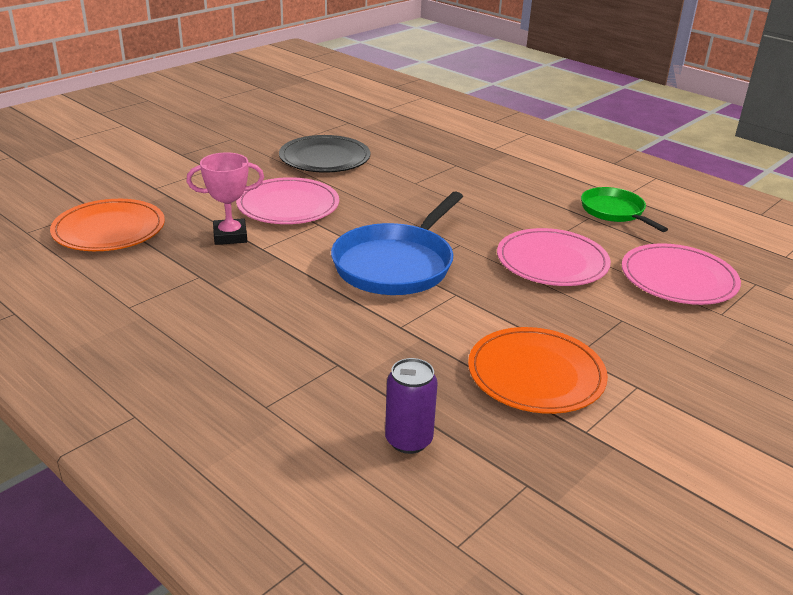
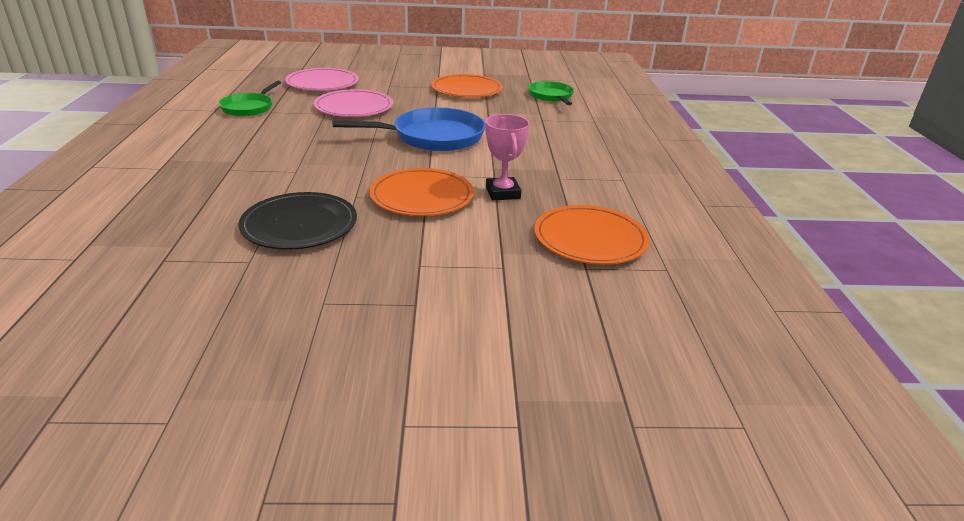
camera: 135 degrees left, 0 degrees up
pink trophy [186,152,264,245] -> pink trophy turned 45 degrees clockwise [485,114,530,201]
pink plate [236,177,339,224] -> orange plate [369,168,474,216]
purple can [385,358,438,454] -> green pan [528,81,574,105]

